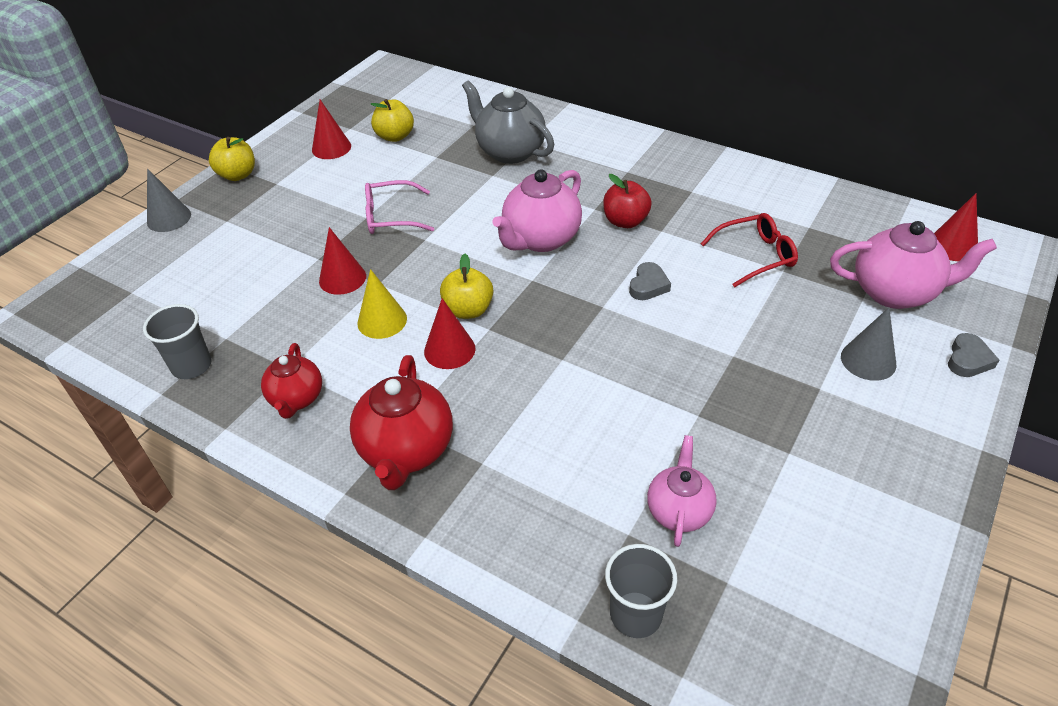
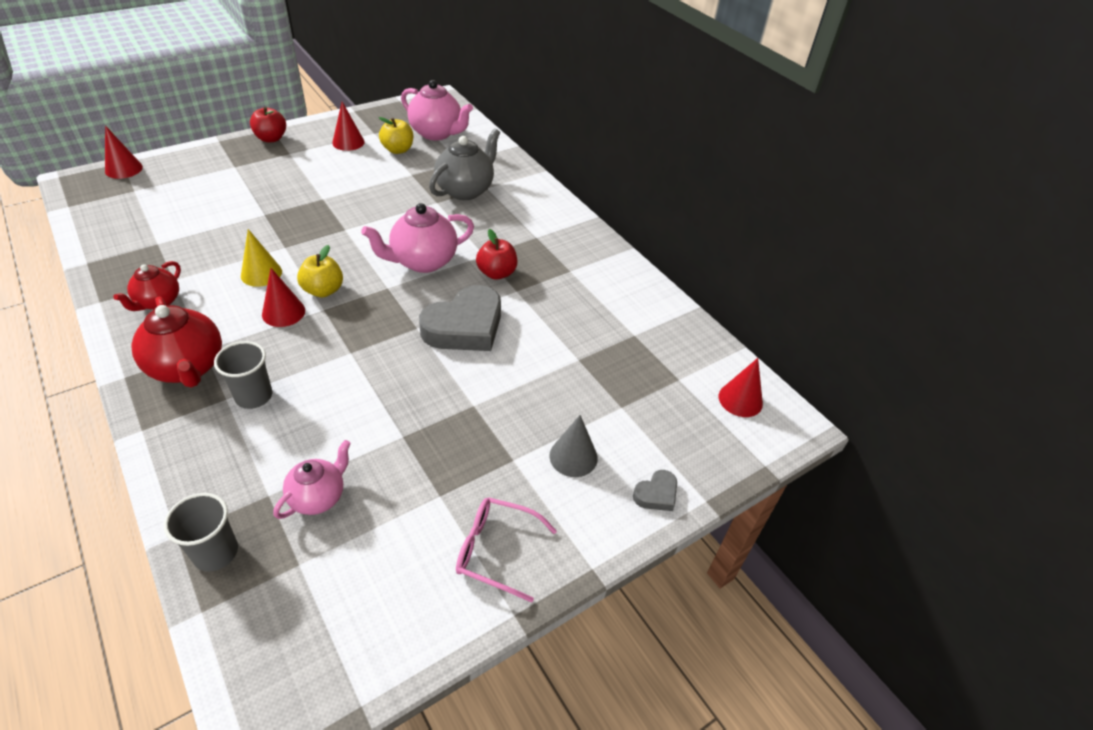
camera: 20 degrees right, 0 degrees up
grey cup [143,304,212,379] -> grey cup moved to [214,341,272,409]
grey cone [147,168,191,232] -> none
yellow apple [209,137,255,181] -> red apple [250,107,286,142]
red cone [319,227,366,295] -> red cone moved to [105,125,143,179]
red teapot [350,355,453,490] -> red teapot turned 60 degrees counterclockwise [131,297,222,388]
pink glasses [365,180,434,234] -> pink glasses moved to [456,497,557,603]
grey teapot [462,80,554,164] -> grey teapot turned 60 degrees clockwise [429,128,500,200]
grey heart [629,262,671,300] -> grey heart [419,285,501,351], size x2.19
red glasses [701,213,798,287] -> none
pink teapot [830,221,997,309] -> pink teapot moved to [401,80,473,141]

